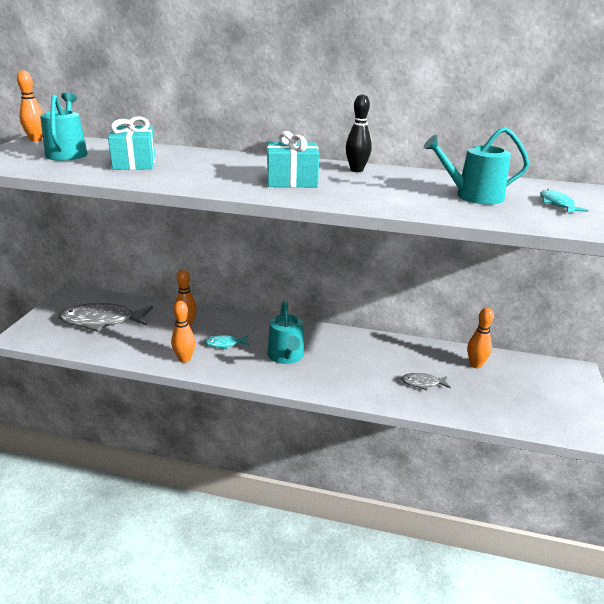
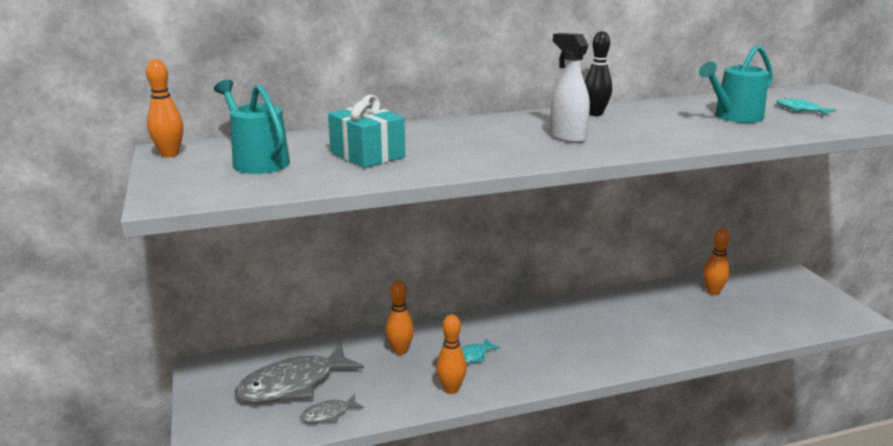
camera: 30 degrees left, 5 degrees down
turquoise gift [267,131,319,187] -> white spray bottle [550,33,590,143]
turquoise watering can [268,301,304,364] -> none
grey fish [401,373,451,391] -> grey fish moved to [300,394,364,423]

